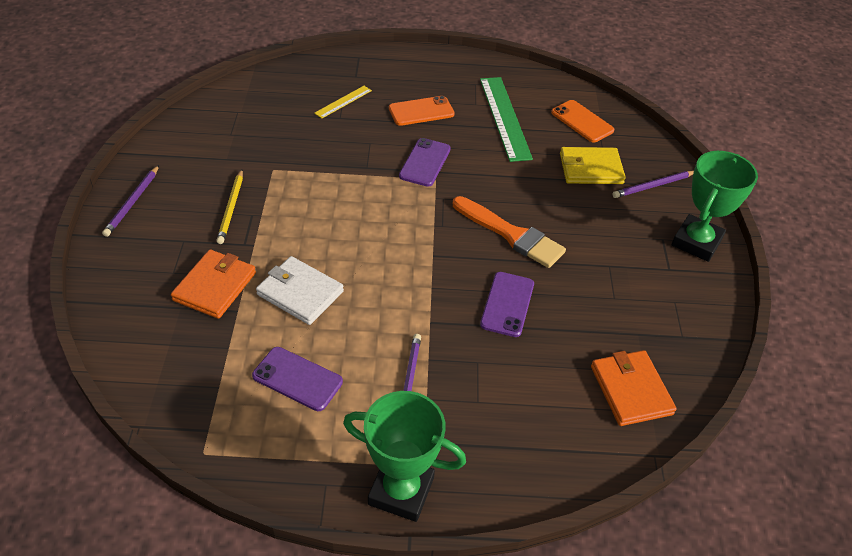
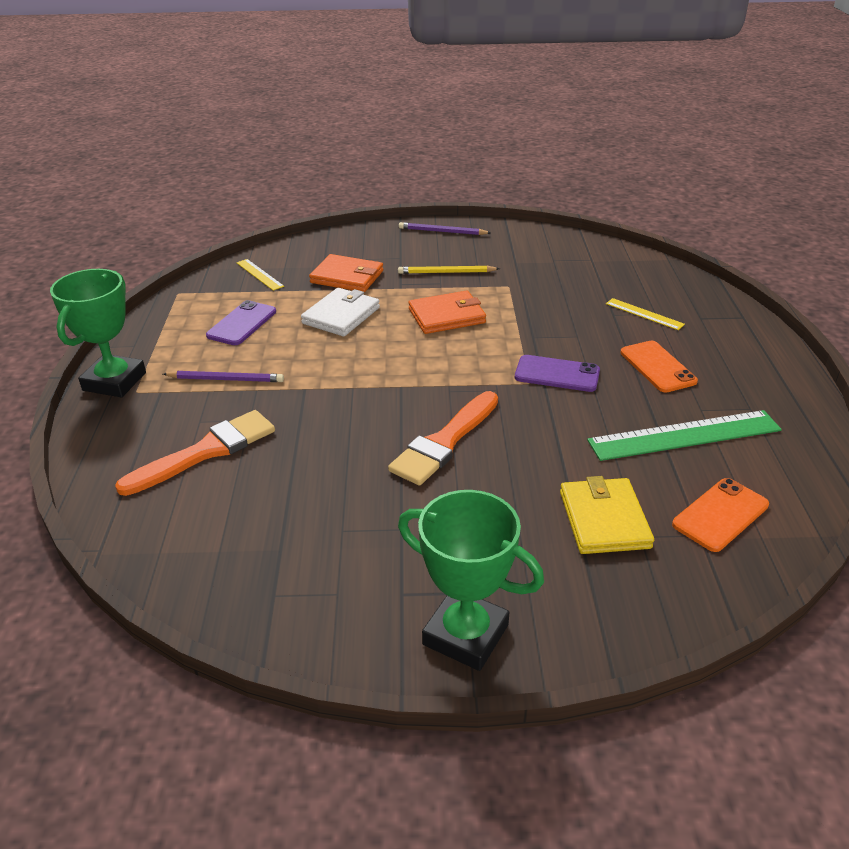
camera: 90 degrees right, 10 degrees down
purple phone [480,272,534,337] -> none
orange wallet [591,350,677,426] -> orange wallet moved to [408,290,486,334]
purple pencil [612,171,694,198] -> none
none -> orange brush [115,410,275,496]
none -> yellow ruler [237,259,284,291]

